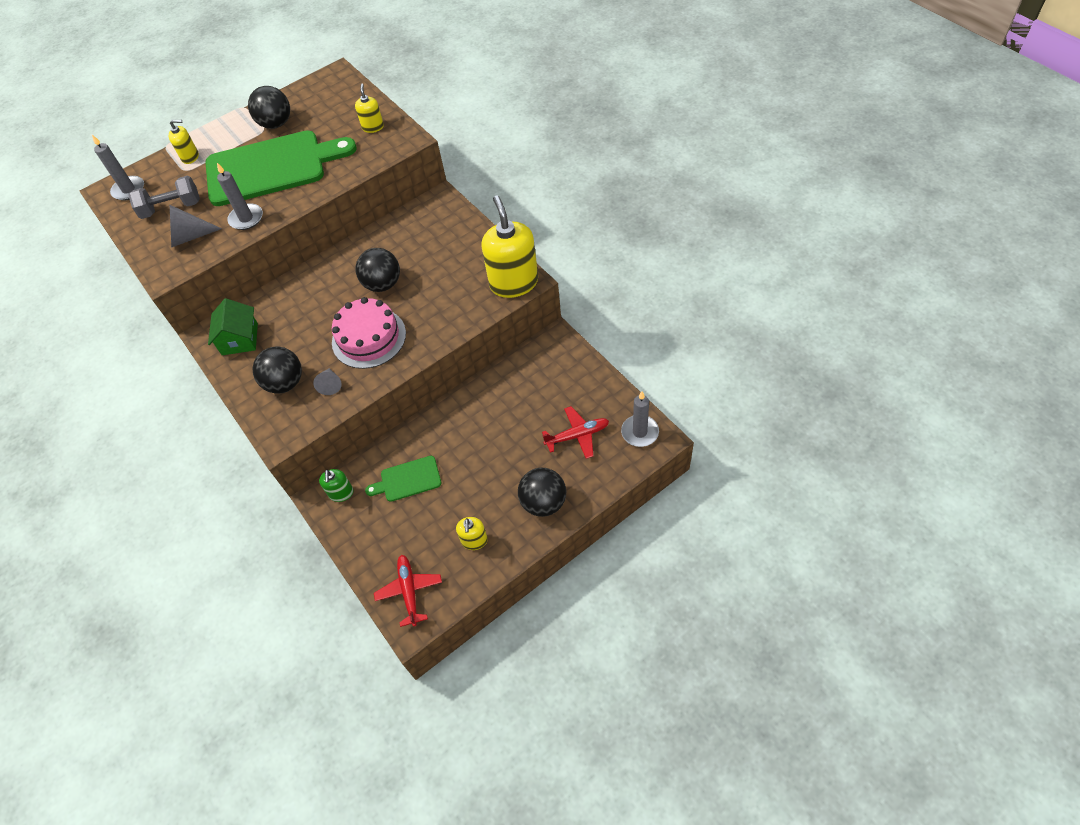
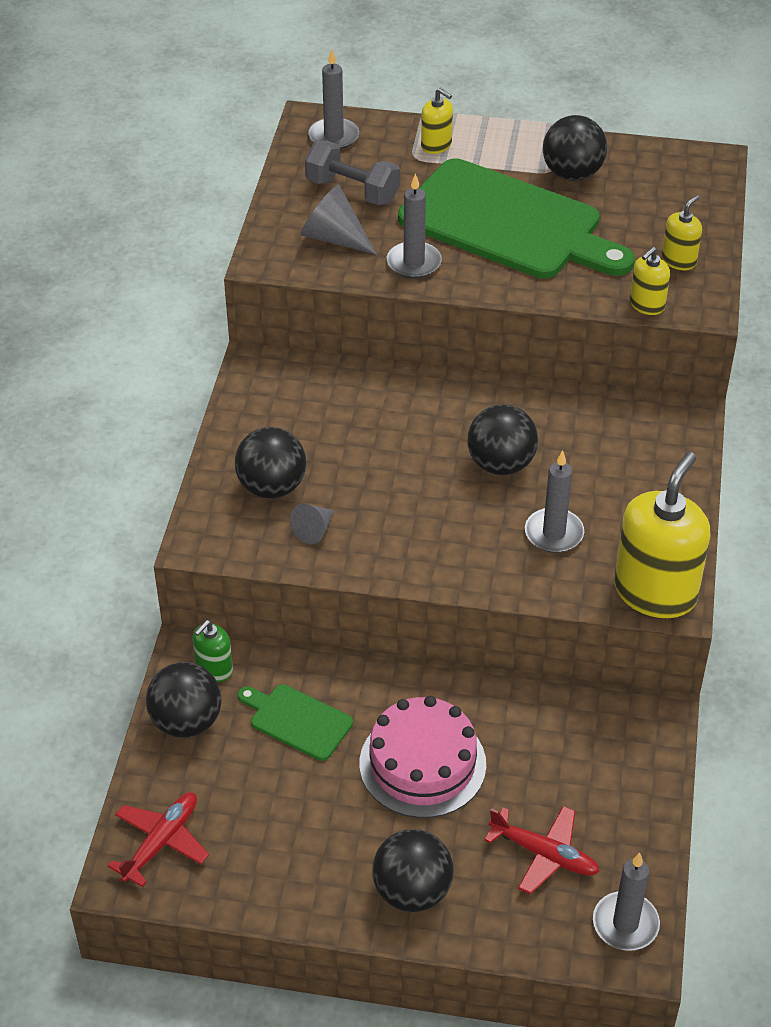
camera: 40 degrees right, 10 degrees down
green house [208,298,258,355] -> none
pink cake [332,297,406,369] -> pink cake moved to [360,696,486,818]
yellow soap dispenser [456,517,488,550] -> yellow soap dispenser moved to [630,247,670,315]
none -> black ball [146,662,222,738]
none -> grey candle [525,450,584,553]

